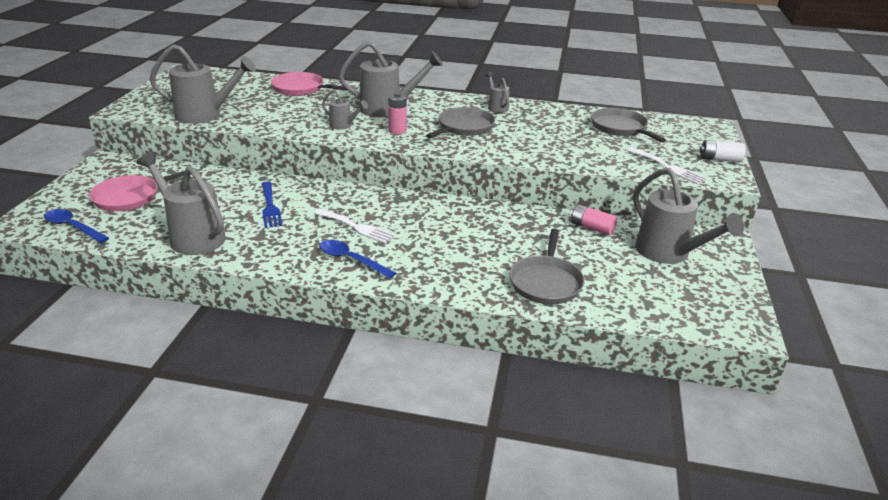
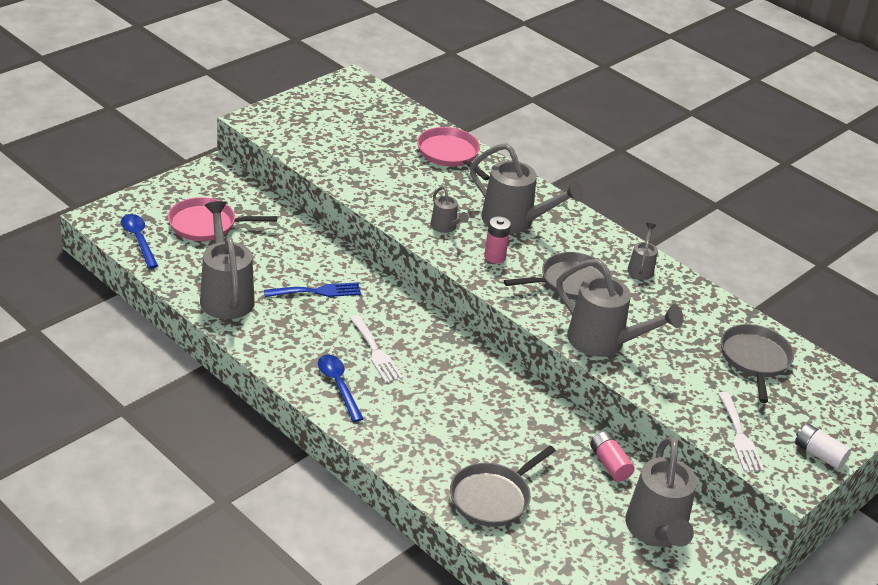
camera: 30 degrees right, 5 degrees up
grey watering can [149,44,256,124] -> grey watering can moved to [556,259,683,357]
blue fork [262,181,282,228] -> blue fork turned 120 degrees counterclockwise [264,282,361,297]

